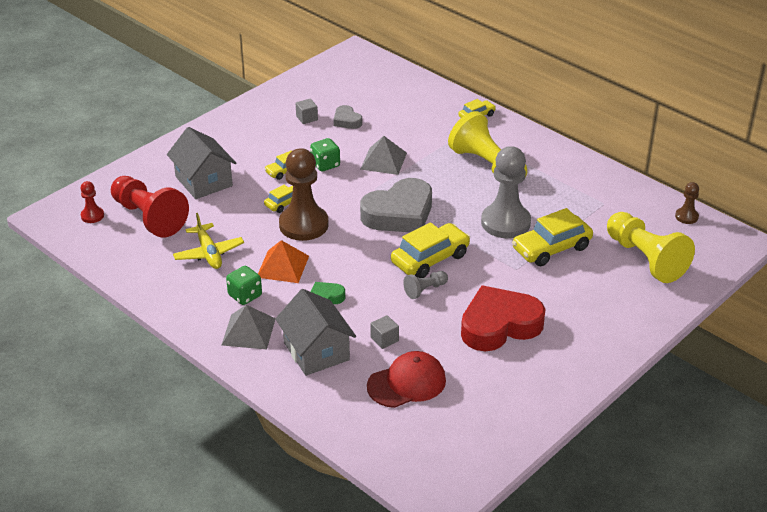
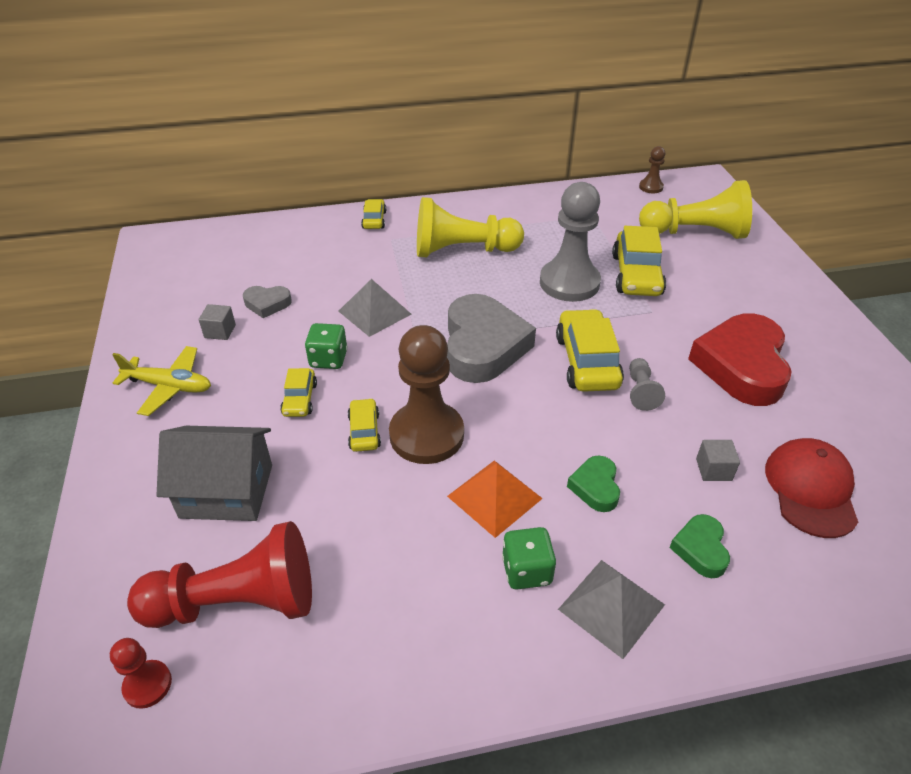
camera: 55 degrees left, 5 degrees up
yellow plane [173,213,244,269] -> yellow plane moved to [112,346,211,416]
grey house [275,289,356,376] -> green heart [669,514,730,578]

